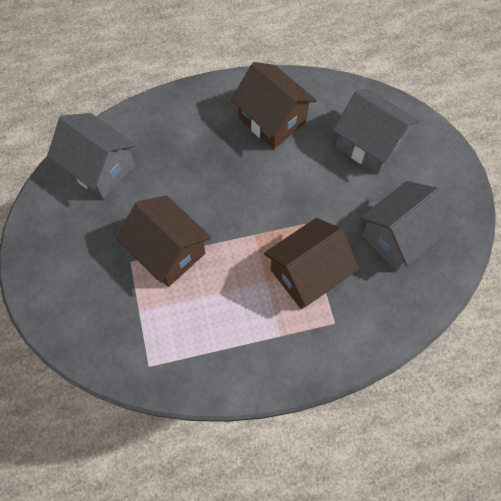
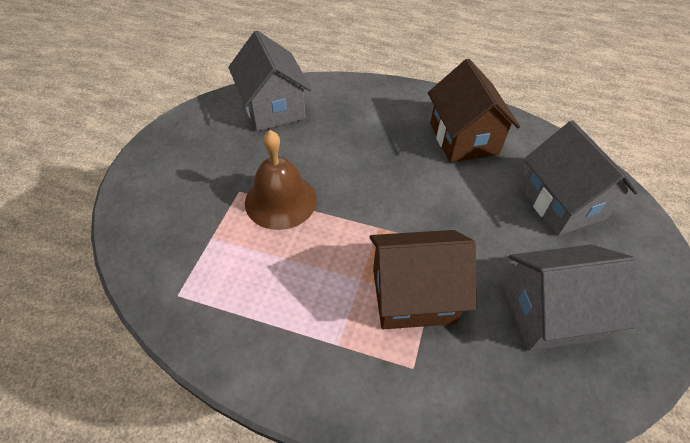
camera: 30 degrees right, 15 degrees down
brown house [117,196,211,287] -> brown bell [245,130,317,230]

